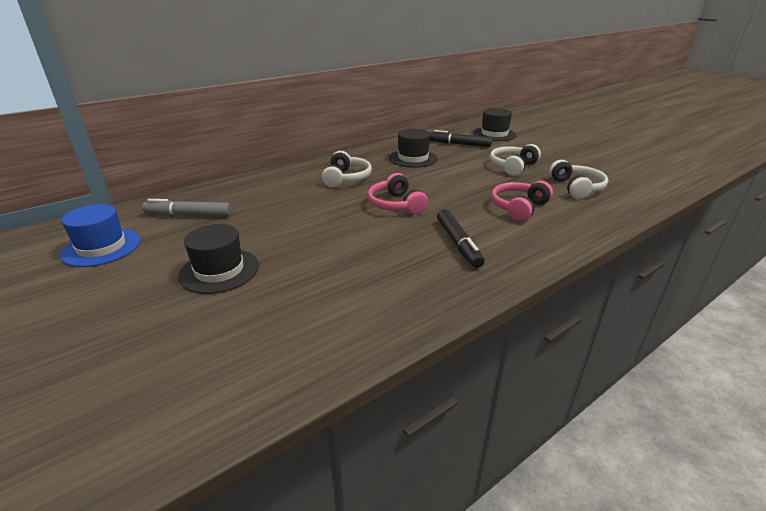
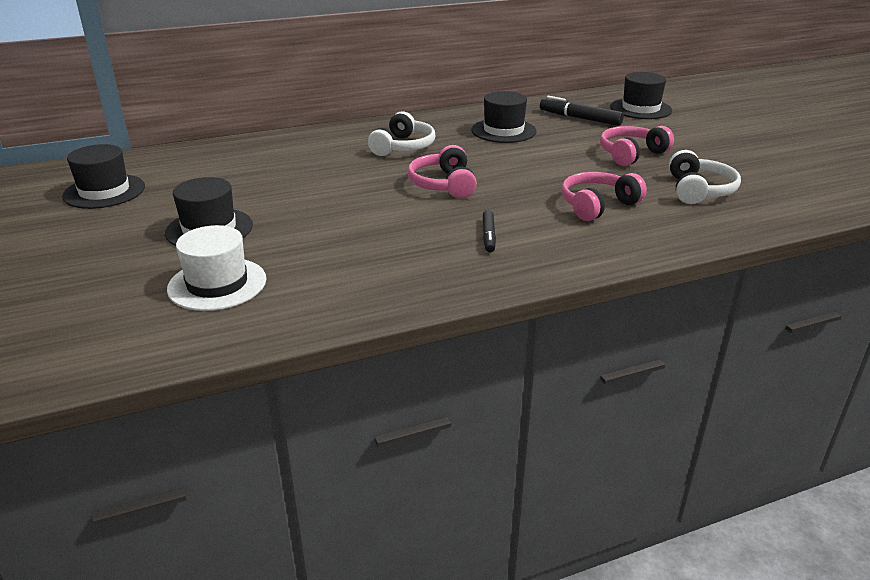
camera: 15 degrees right, 0 degrees up
blue hat [60,204,141,267] -> black hat [62,144,145,209]
grey marker [142,199,232,216] -> none
black marker [437,209,485,268] -> black marker [483,210,496,252], size x0.61
white headphones [490,144,541,176] -> pink headphones [600,126,674,166]
none -> white hat [167,225,266,311]

